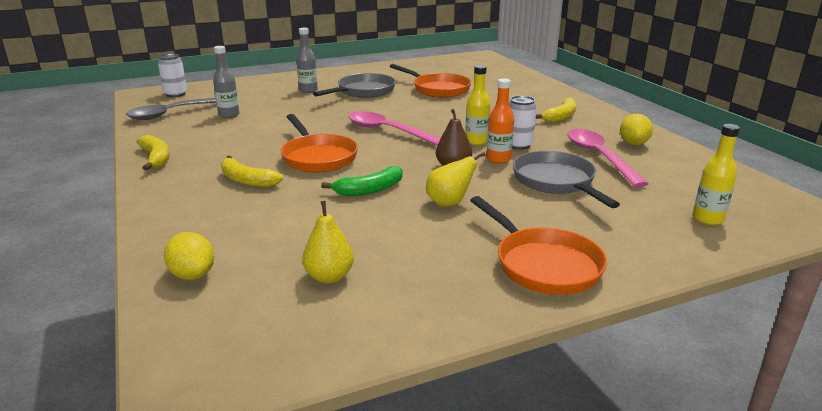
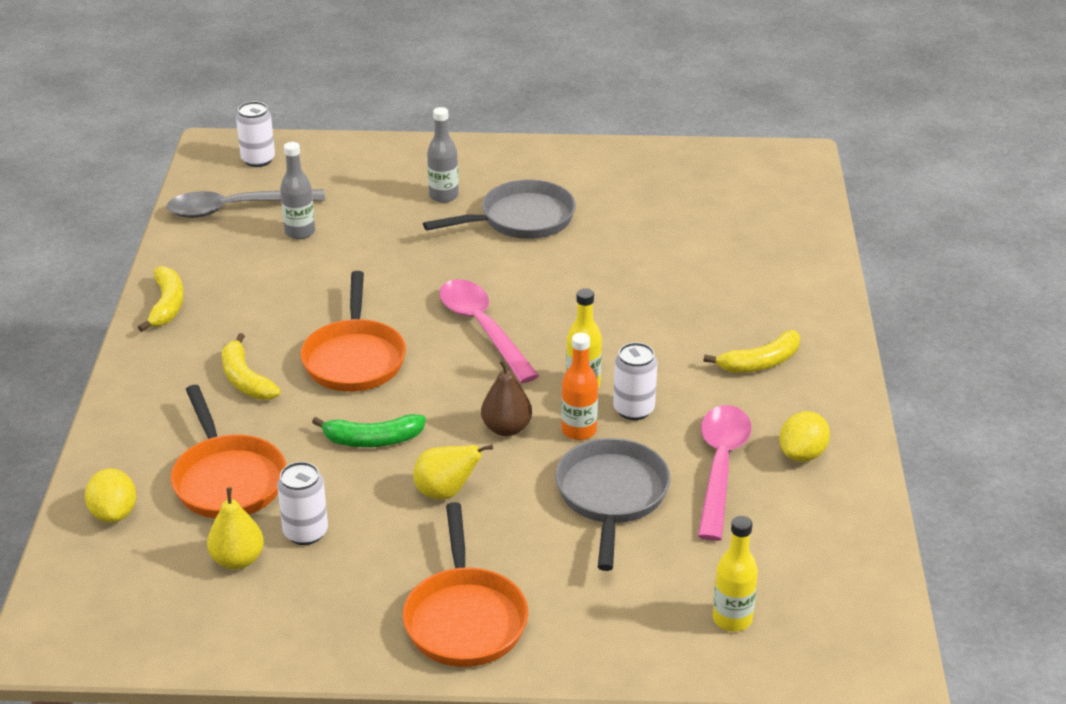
camera: 25 degrees right, 10 degrees up
orange pan [390,64,471,98] -> orange pan moved to [171,385,286,519]
none -> white can [277,462,328,545]

